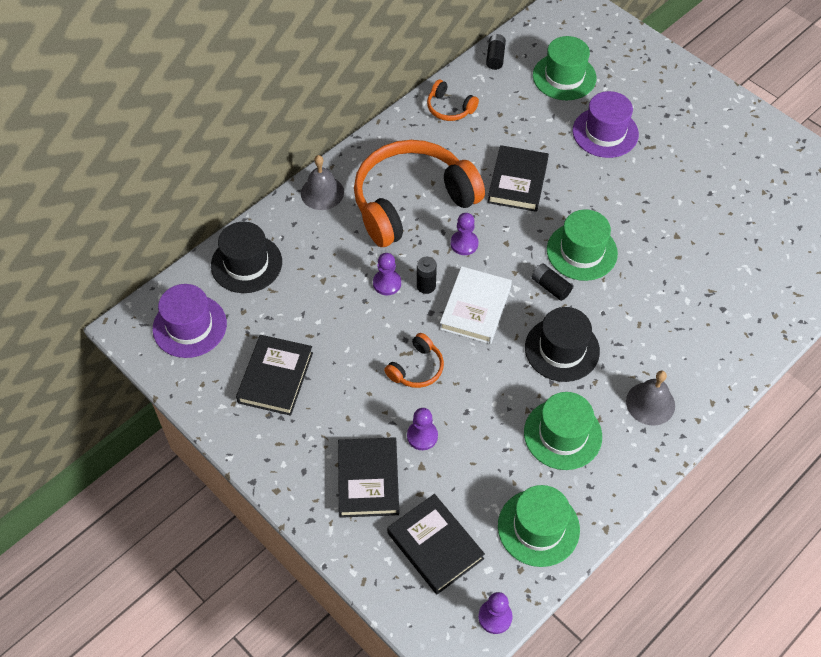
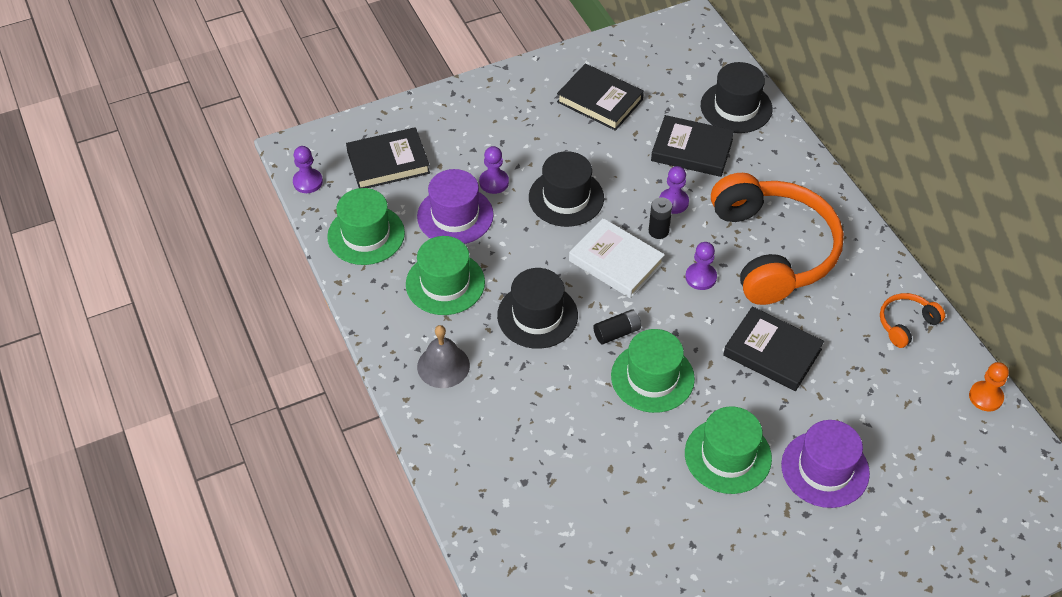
camera: 110 degrees right, 5 degrees down
purple hat [152,284,227,358] -> purple hat moved to [417,169,494,244]
grey bell [301,155,344,210] -> none
black book [338,437,399,518] -> black book moved to [651,115,734,177]
orange headphones [384,333,444,388] -> black hat [529,151,604,227]
black battery [486,34,506,70] -> orange pawn [969,362,1009,411]
green hat [533,36,596,100] -> green hat moved to [685,406,772,494]

